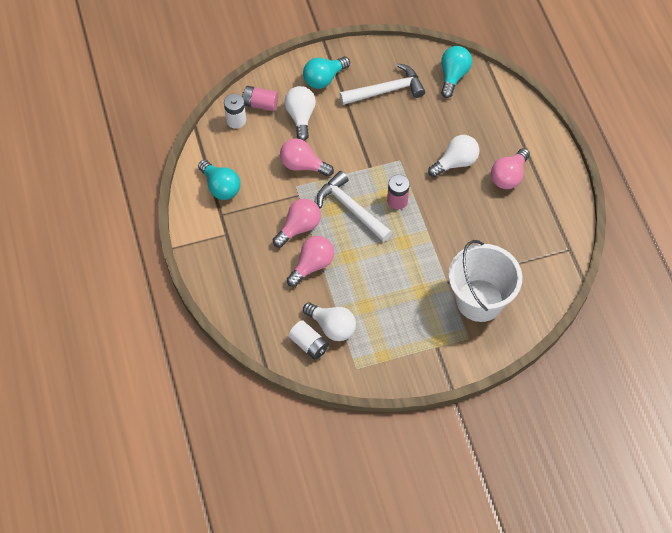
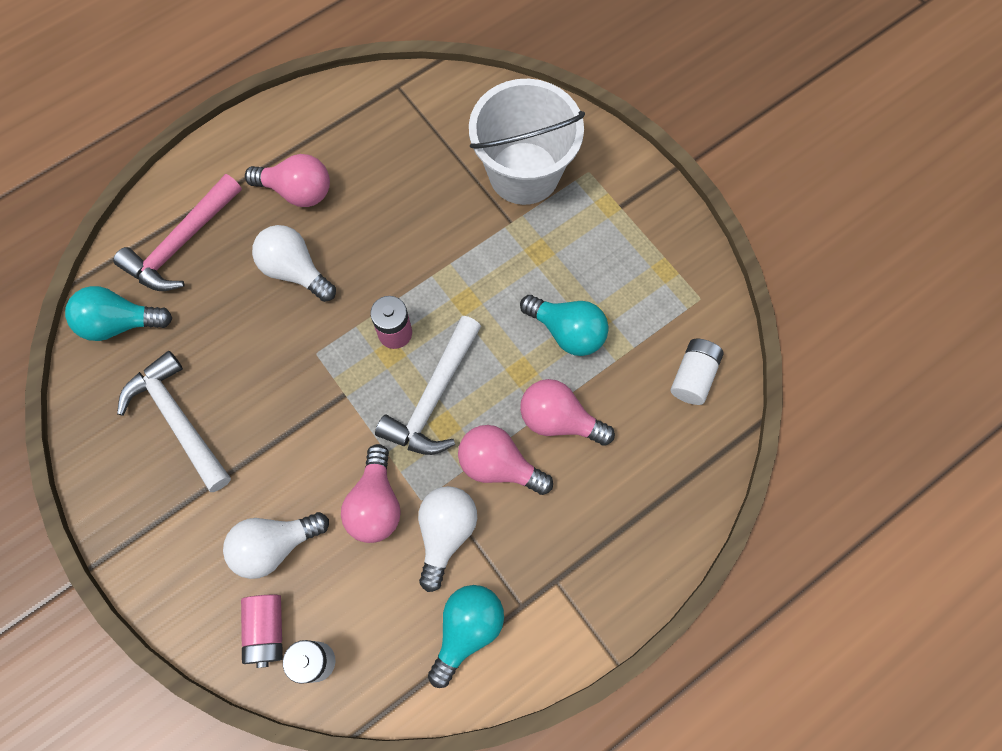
camera: 110 degrees left, 10 degrees up
turquoise light bulb [303,57,350,89] -> turquoise light bulb moved to [520,295,609,356]
white light bulb [303,303,356,341] -> white light bulb moved to [418,486,477,592]
none -> pink hammer [113,174,242,291]

